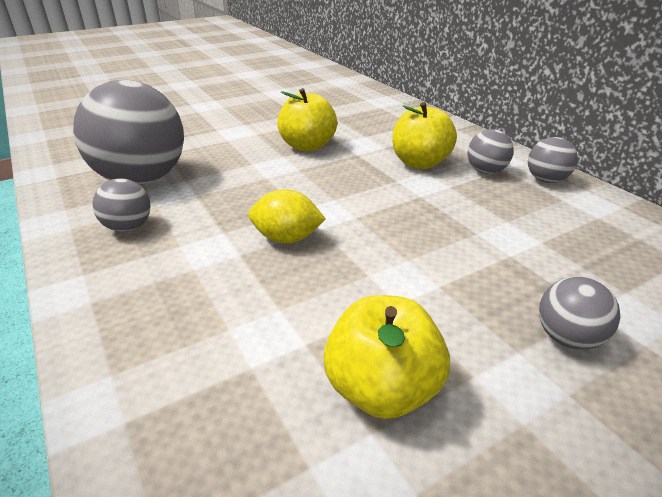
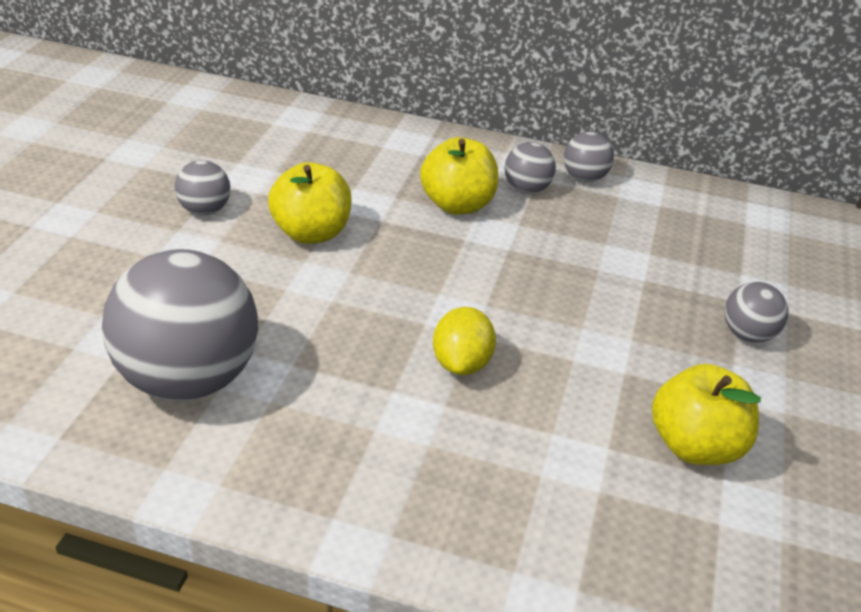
camera: 45 degrees left, 5 degrees up
grey ball [92,178,151,232] -> grey ball moved to [175,161,230,215]
yellow lemon [249,189,326,243] -> yellow lemon turned 45 degrees counterclockwise [433,307,496,375]

